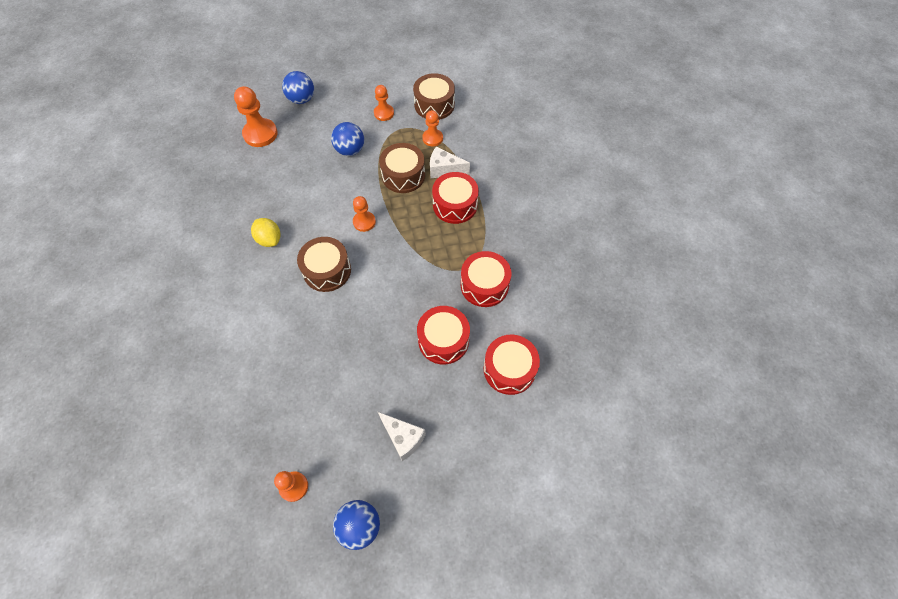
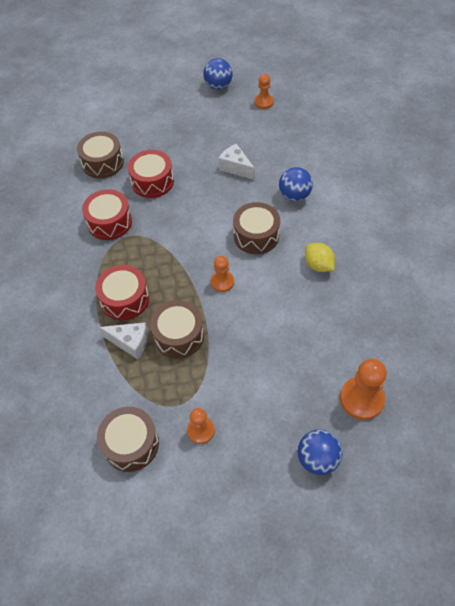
camera: 175 degrees left, 5 degrees down
blue ball [331,122,364,156] -> blue ball moved to [279,167,313,202]
white cheese [378,412,426,461] -> white cheese moved to [218,144,255,180]
orange pawn [422,110,443,146] -> none
red drum [484,334,540,395] -> brown drum [77,131,124,178]

